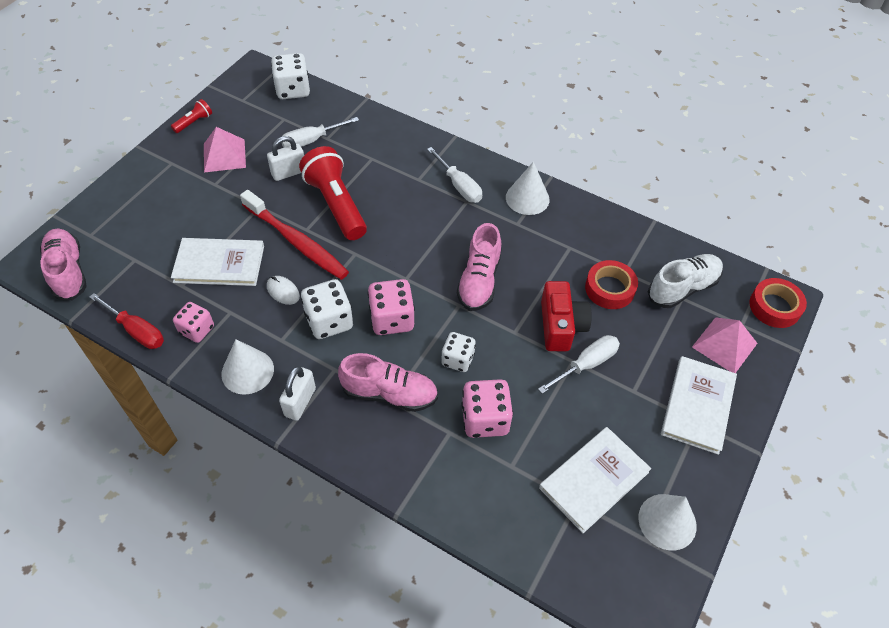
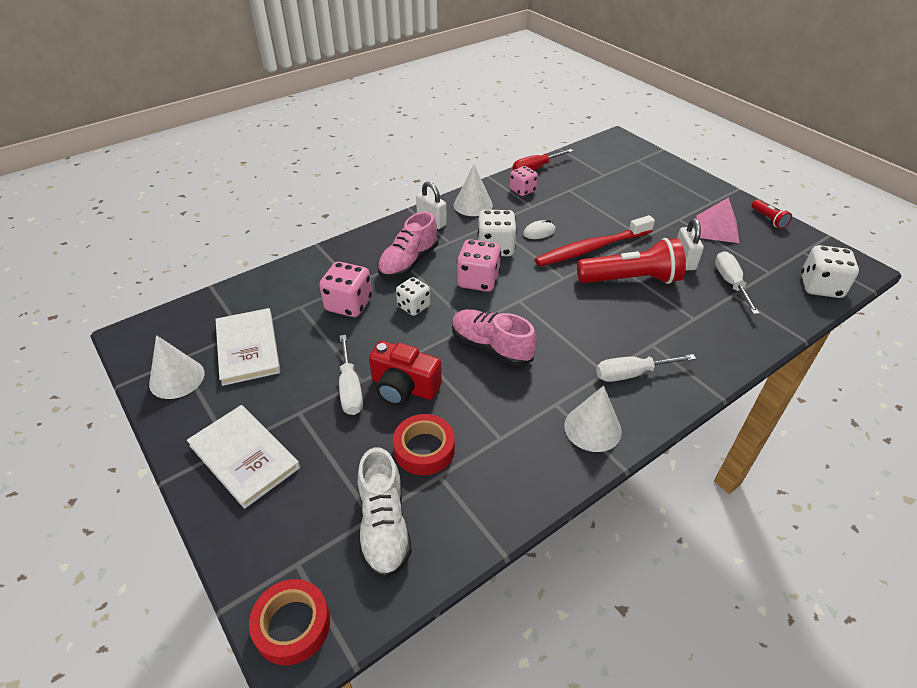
camera: 115 degrees right, 10 degrees down
pink shoe [40,229,87,300] -> none
white book [171,238,264,286] -> none
pink pyramid [692,317,758,373] -> none

